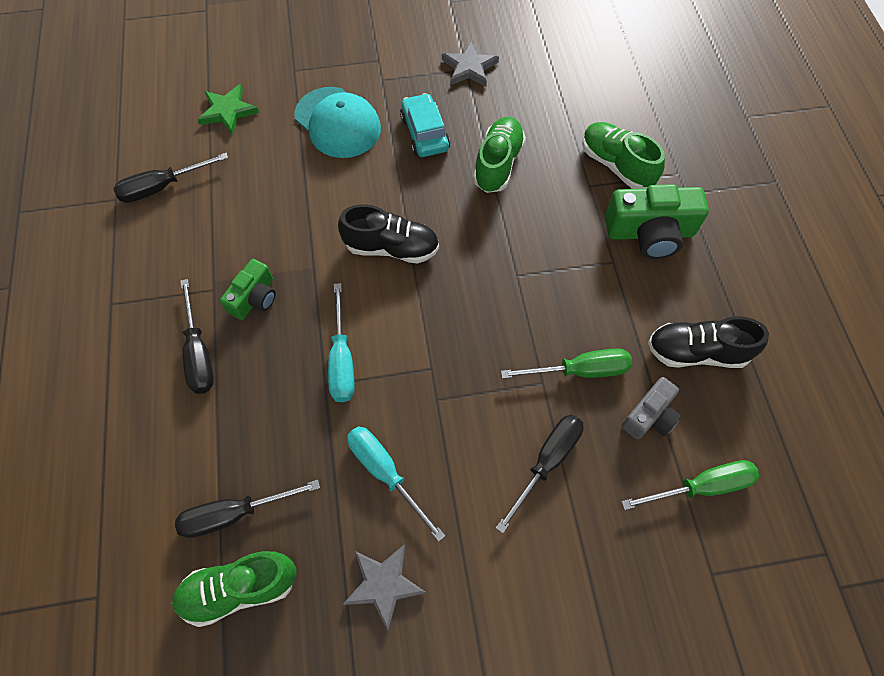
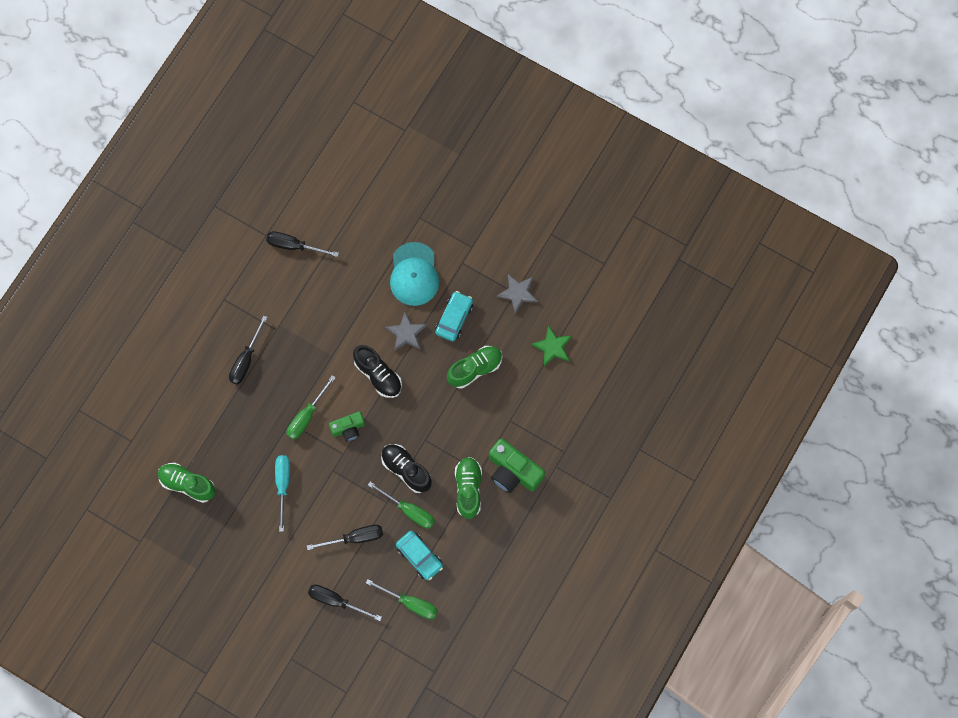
camera: 40 degrees right, 10 degrees up
black screwdriver [175,480,320,538] -> black screwdriver moved to [308,585,382,621]
green star [197,84,259,135] -> green star moved to [531,325,572,366]
green camera [220,259,276,320] -> green camera moved to [329,411,365,441]
turquoise screwdriver [328,283,354,402] -> green screwdriver [286,375,336,440]
grey star [343,544,426,631] -> grey star moved to [385,312,427,351]
green shoe [582,122,665,189] -> green shoe moved to [455,457,482,519]
grey camera [622,377,681,439] -> turquoise car [396,531,443,580]
black shoe [648,316,769,368] -> black shoe moved to [381,444,432,493]

